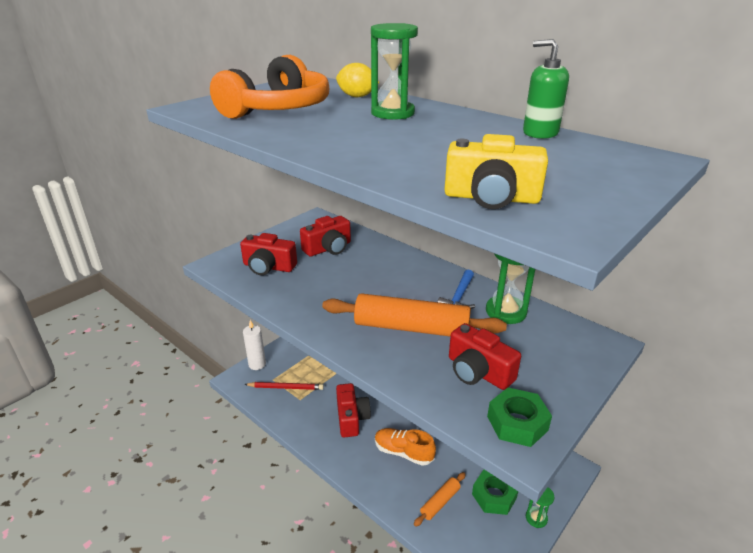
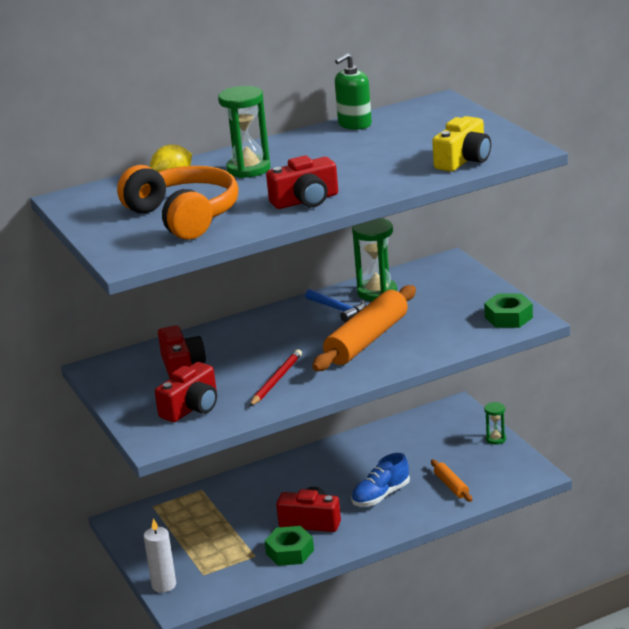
camera: 65 degrees left, 5 degrees down
red pencil [244,382,324,390] -> red pencil moved to [250,349,302,406]
orange shoe [375,428,436,466] -> blue shoe [351,453,410,506]
red camera [449,323,521,390] -> red camera moved to [266,156,338,209]
green nut [472,469,518,515] -> green nut moved to [265,526,314,566]

